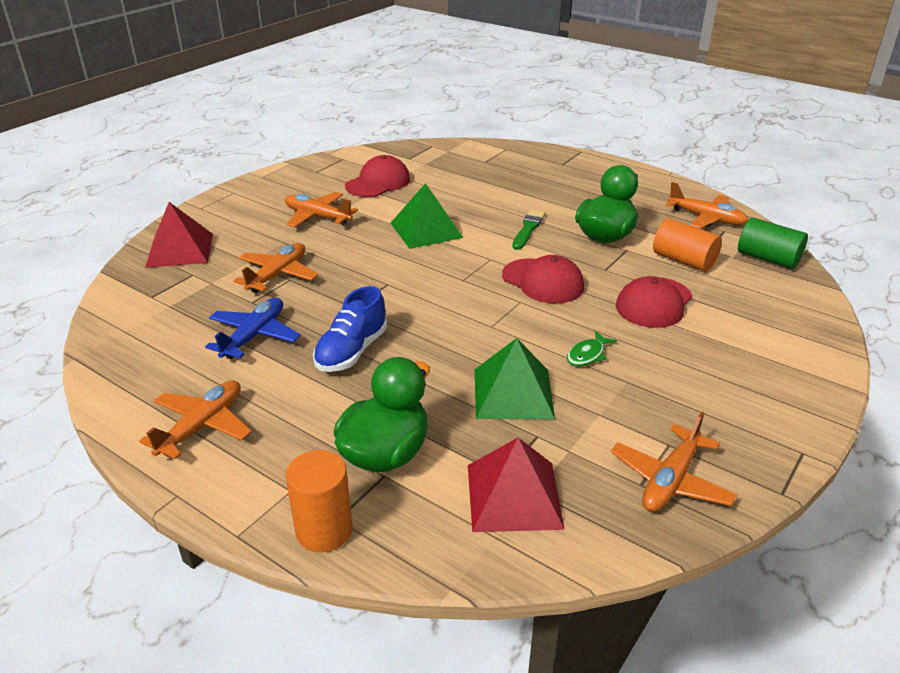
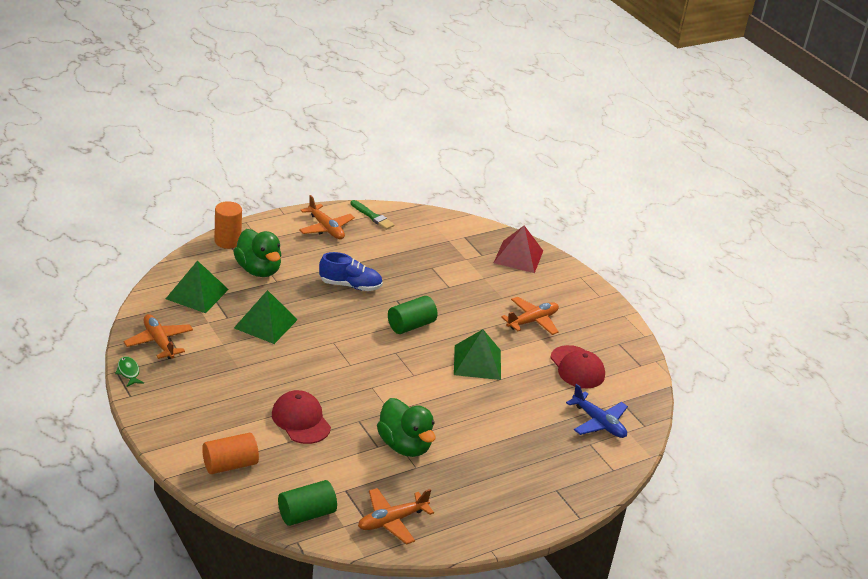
camera: 110 degrees right, 0 degrees up
blue plane [205,298,301,359] -> blue plane moved to [566,384,628,438]
orange plane [233,243,318,293] -> none
blue shoe [313,286,387,372] -> blue shoe turned 135 degrees clockwise [319,252,383,291]
red pyramid [468,438,565,532] -> green pyramid [166,261,229,313]
red cap [502,255,584,304] -> none
green brush [512,209,546,250] -> green brush moved to [351,200,395,230]
green fish [567,331,617,366] -> green fish moved to [115,357,144,387]
orange cylinder [653,219,722,271] -> orange cylinder moved to [202,433,259,474]
none -> green cylinder [388,296,438,334]

